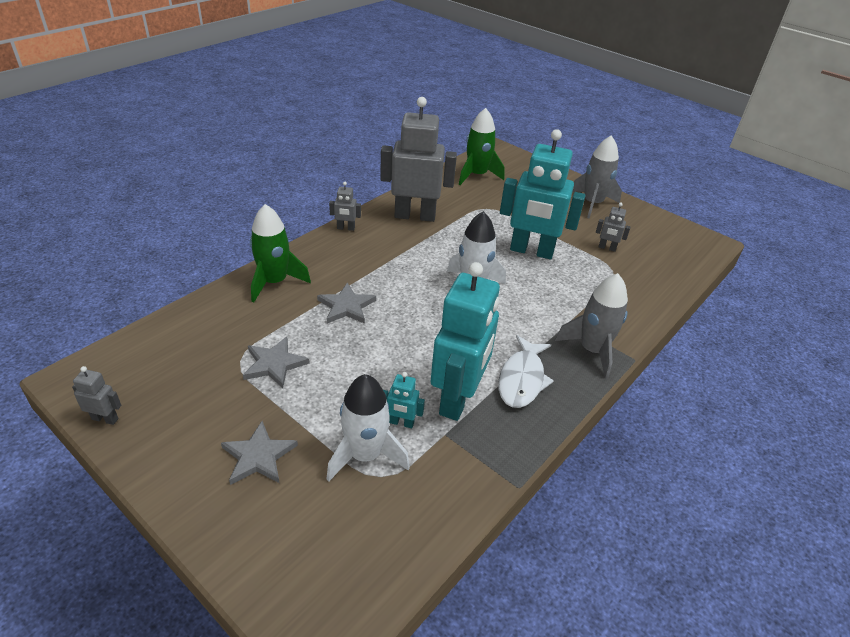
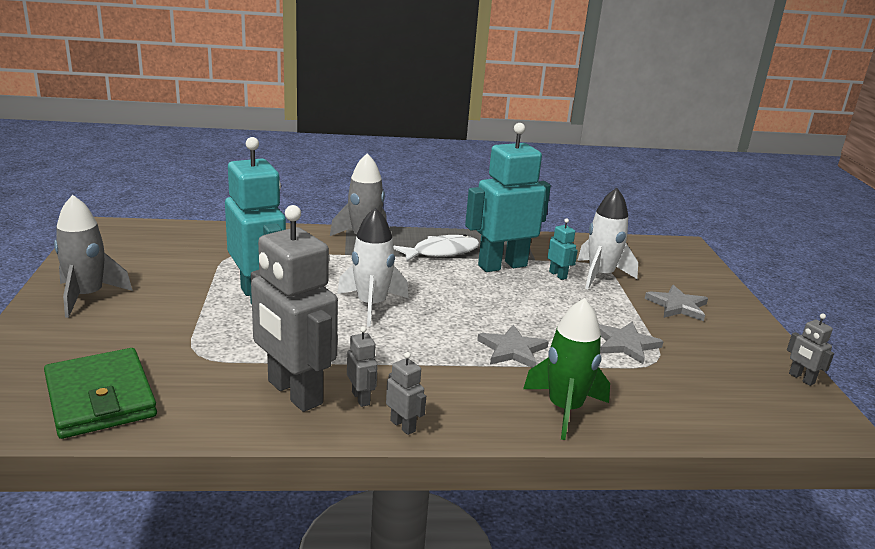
camera: 135 degrees left, 15 degrees down
green rocket [459,108,505,185] -> green wallet [44,348,157,439]
grey robot [596,203,630,252] -> grey robot moved to [347,326,378,407]

